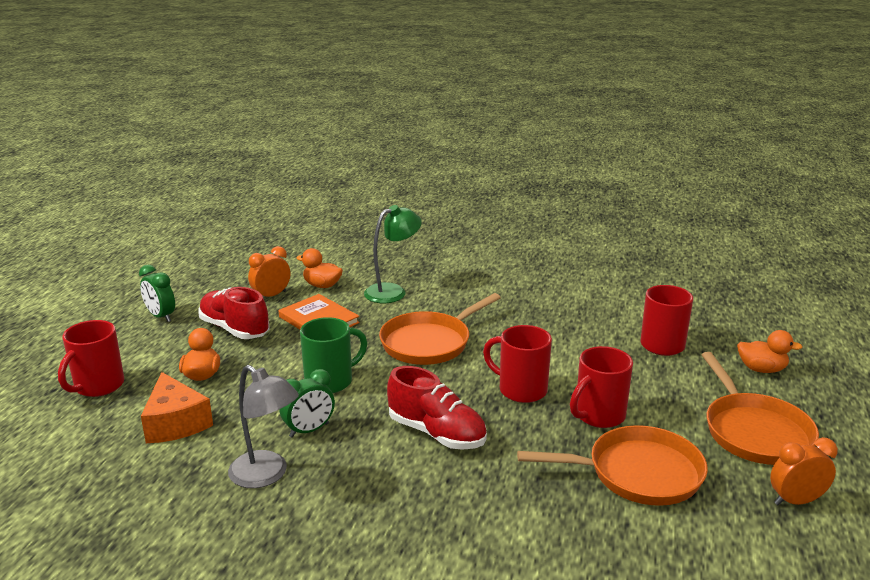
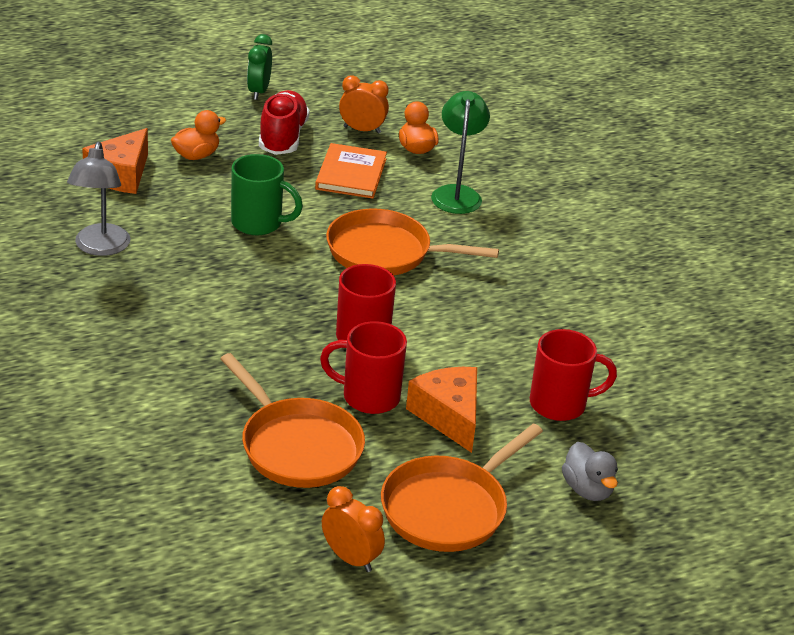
camera: 50 degrees right, 10 degrees up
red mug [58,320,124,397] -> none
green clock [279,369,335,438] -> none
green lamp [364,205,422,303] -> green lamp turned 105 degrees counterclockwise [431,91,490,214]
red shoe [387,366,487,450] -> none
orange duck [737,330,803,373] -> grey duck [562,442,618,501]
none -> orange cheese [406,367,477,453]

